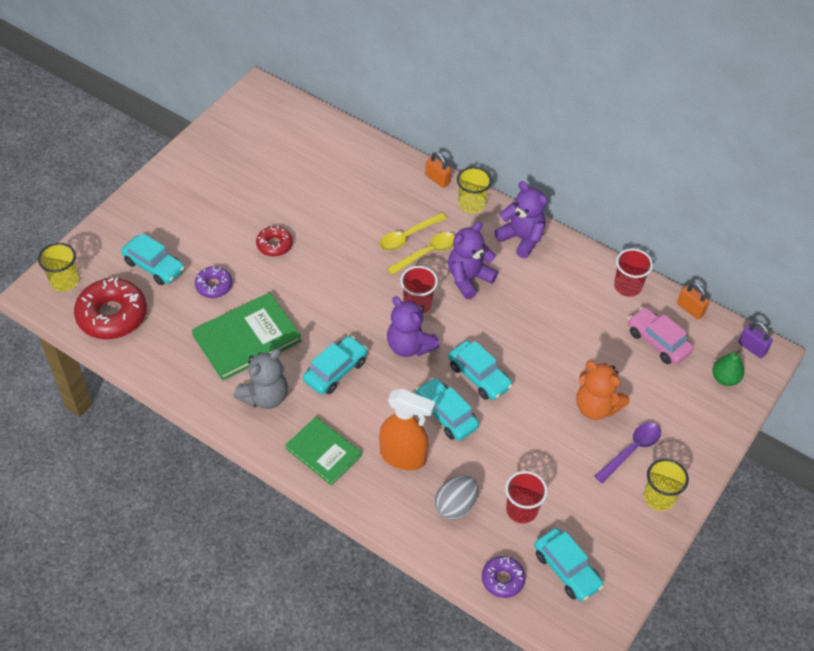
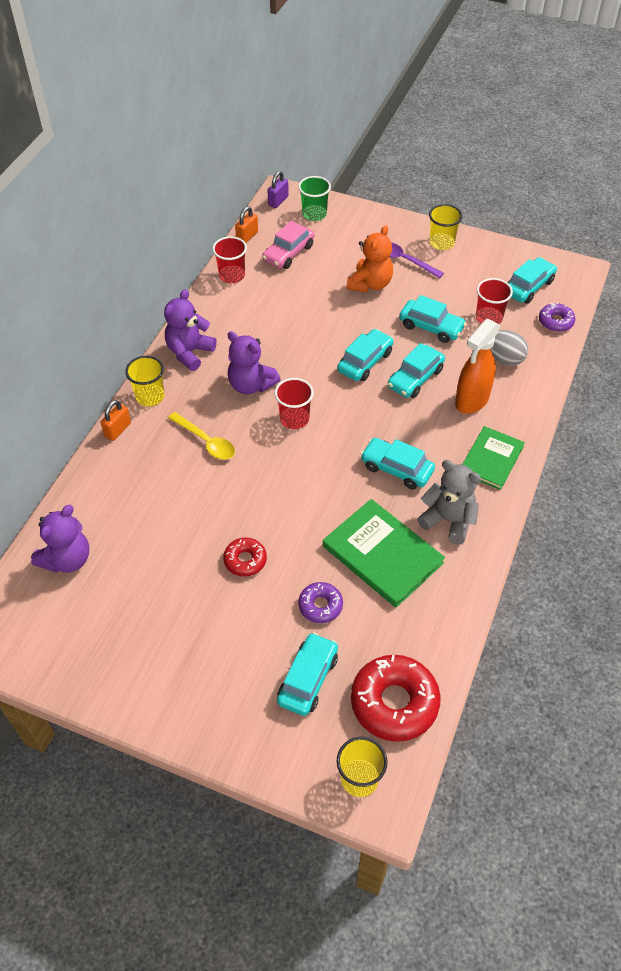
camera: 100 degrees left, 0 degrees up
orange spray bottle [379,389,435,470] -> orange spray bottle turned 150 degrees counterclockwise [455,319,501,414]
yellow spoon [387,232,455,275] -> none
purple teddy bear [387,296,440,357] -> purple teddy bear moved to [31,505,89,573]
green pear [712,349,744,386] -> green cup [298,176,331,221]
none -> turquoise car [399,295,466,343]

